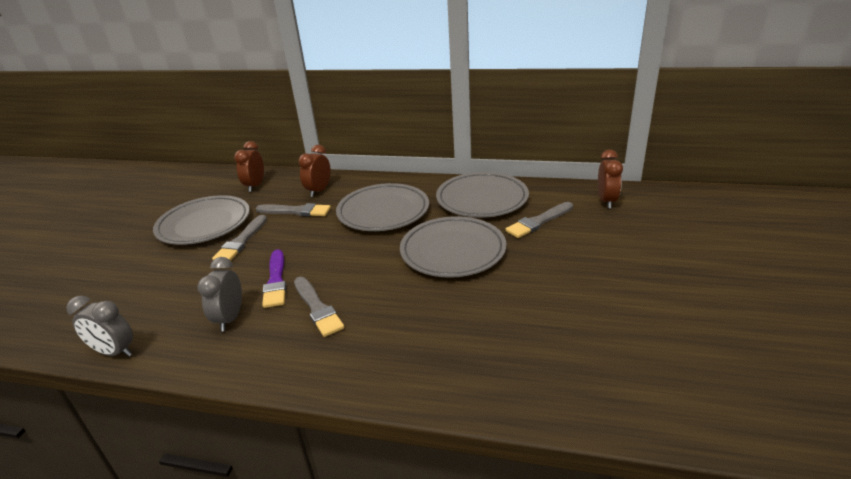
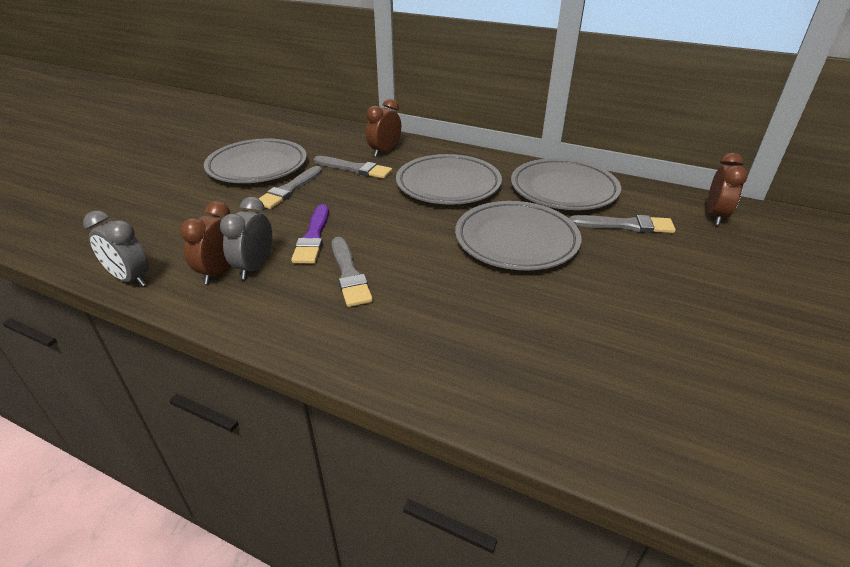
camera: 10 degrees right, 5 degrees up
brown clock [234,141,264,192] -> brown clock moved to [180,201,231,284]
grey brush [505,202,573,238] -> grey brush turned 150 degrees counterclockwise [569,215,676,233]

